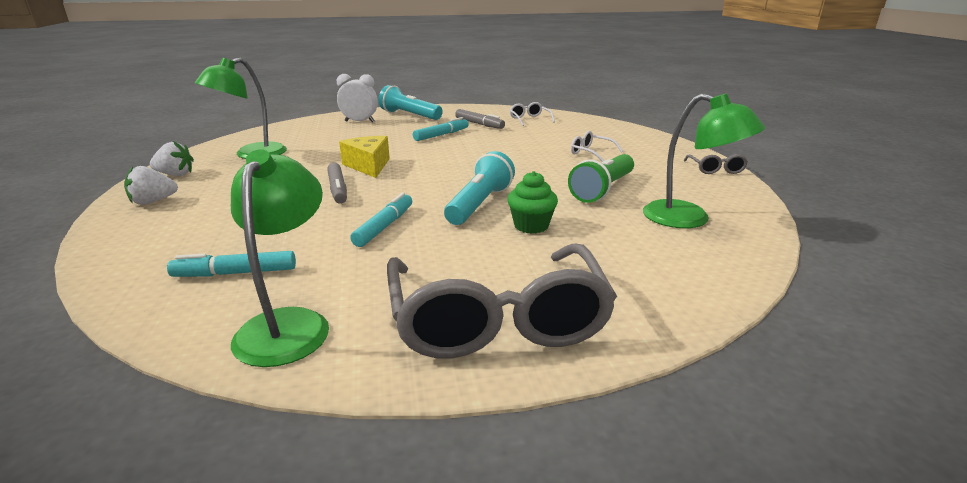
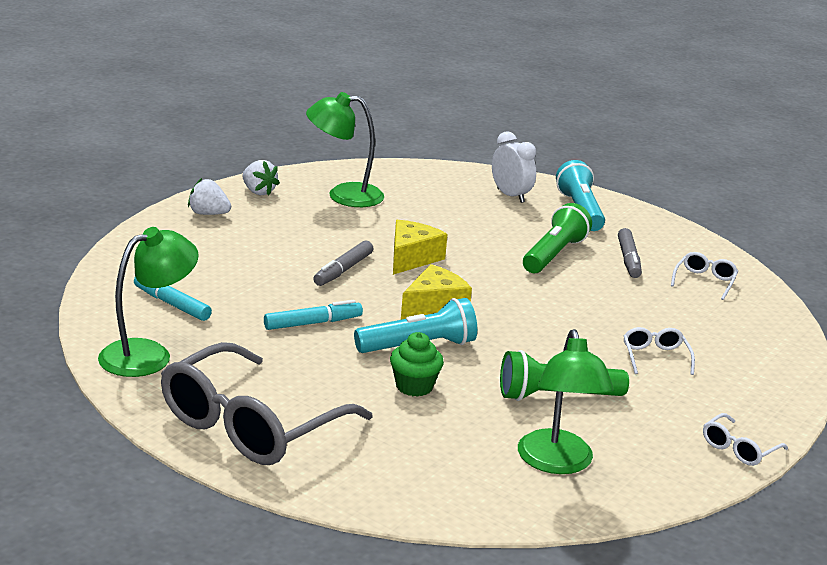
camera: 45 degrees right, 0 degrees up
turquoise marker [413,117,469,141] -> green flashlight [523,203,592,273]
grey glasses [684,154,748,174] -> white glasses [703,413,788,466]
none -> yellow cheese [401,264,472,320]

